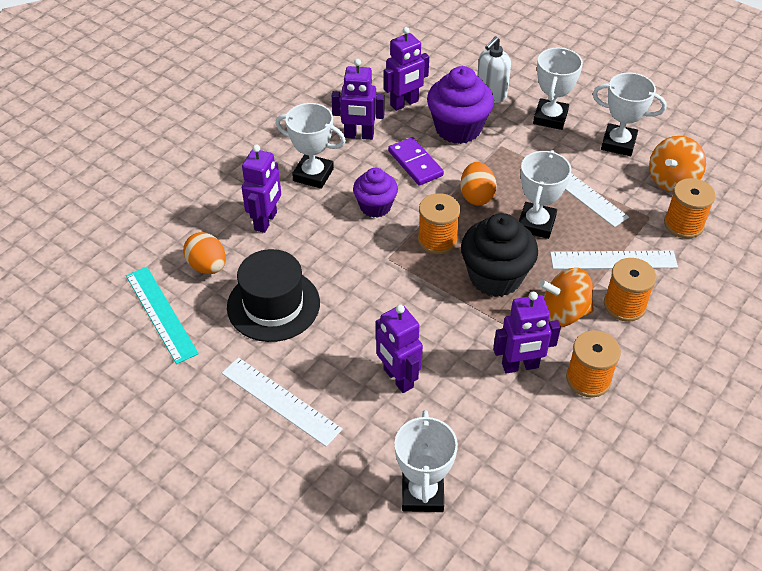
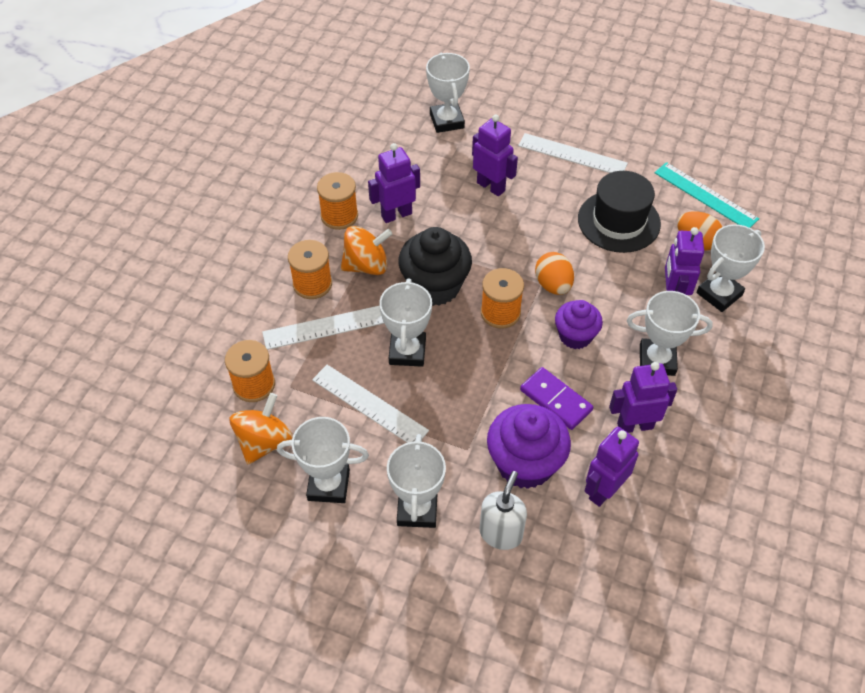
camera: 165 degrees right, 5 degrees up
orange egg [460,162,497,206] -> orange egg moved to [535,252,574,295]
none -> white trophy [697,224,765,312]

